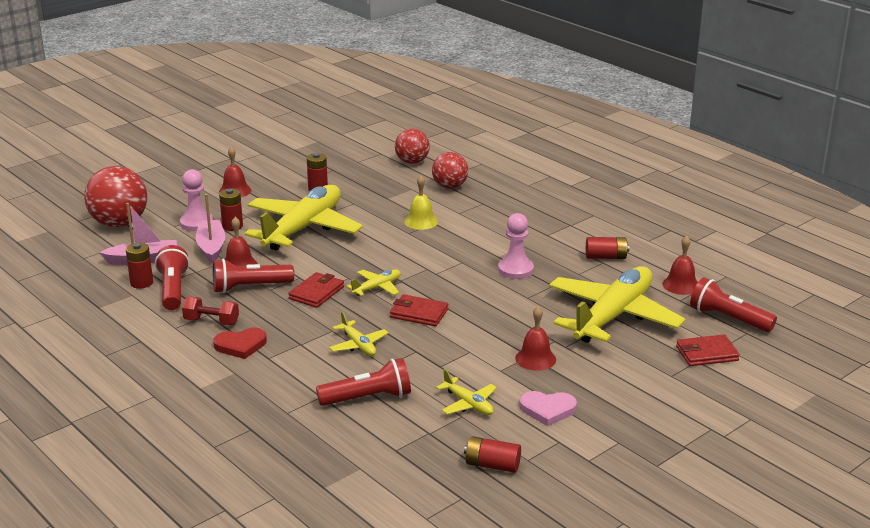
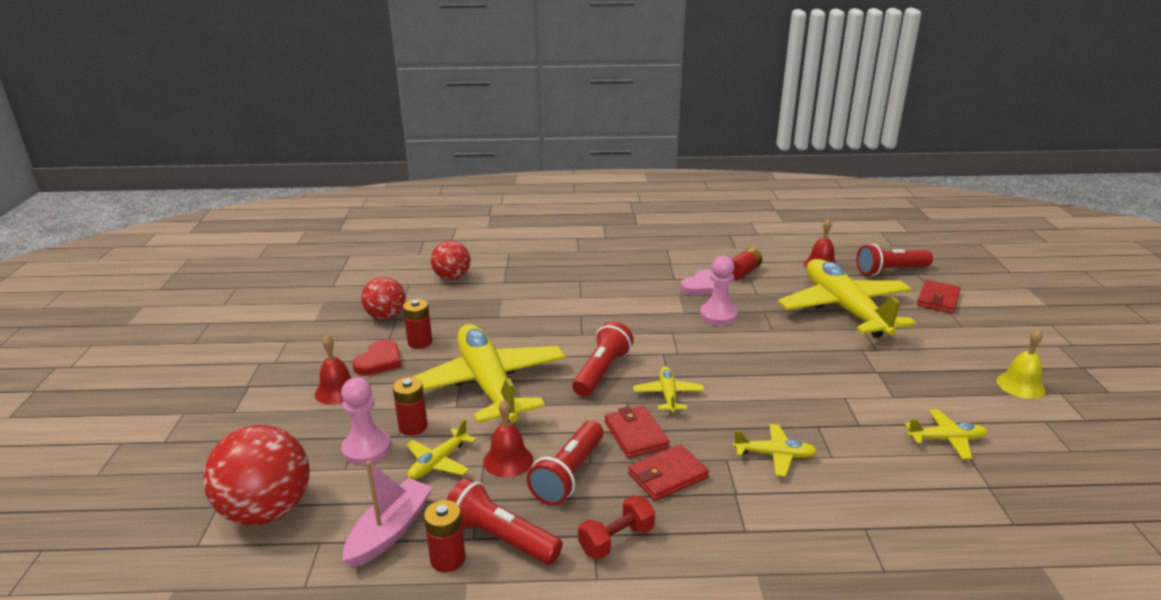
camera: 50 degrees left, 0 degrees up
pink boat [196,194,225,263] -> yellow plane [406,419,476,480]
red heart [213,327,267,359] -> red heart moved to [352,339,401,376]
red flashlight [316,358,411,406] -> red flashlight moved to [572,321,634,397]
red wallet [390,294,448,326] -> red wallet moved to [628,444,709,501]
yellow bell [404,175,438,230] -> yellow bell moved to [997,329,1045,399]
red ball [432,152,468,189] -> red ball moved to [361,277,406,320]
red battery [464,436,521,473] -> none
red bell [515,306,556,371] -> none
pink heart [519,391,577,426] -> pink heart moved to [680,270,715,295]

